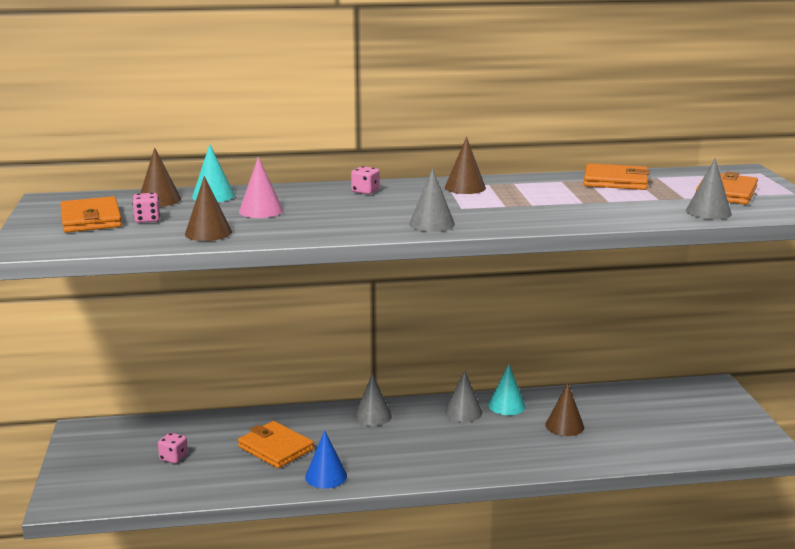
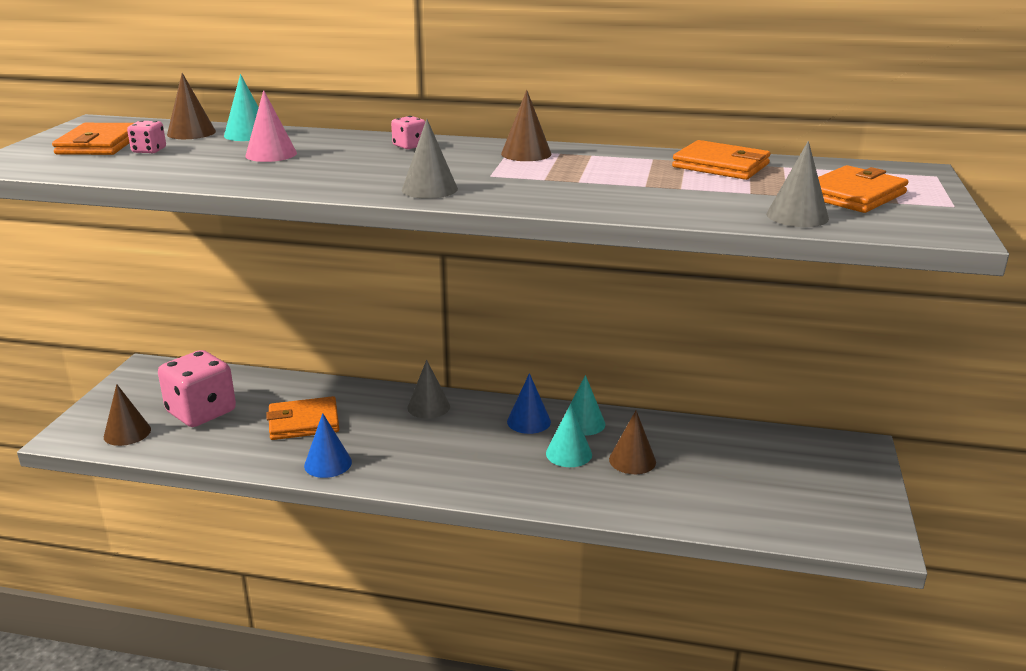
camera: 20 degrees right, 5 degrees up
pink dice [158,433,188,463] -> pink dice [158,350,236,427], size x2.32
brown cone [185,176,232,241] -> brown cone moved to [104,384,151,446]
orange wallet [238,421,314,468] -> orange wallet turned 75 degrees counterclockwise [266,396,339,440]
grey cone [445,370,482,422] -> blue cone [507,373,551,434]
none -> turquoise cone [546,404,592,467]

